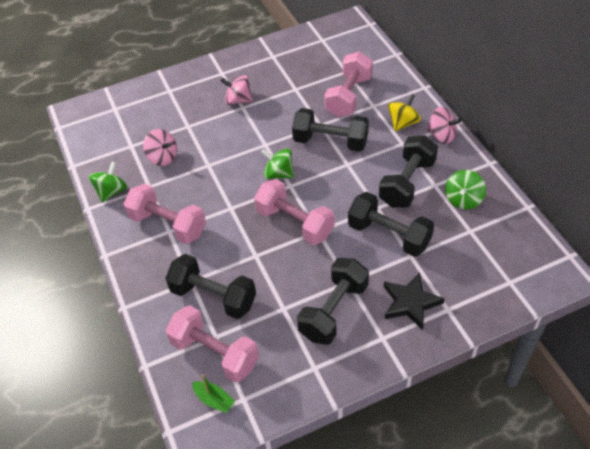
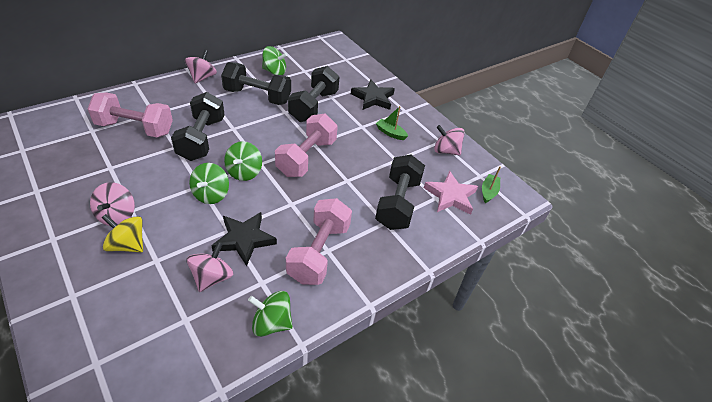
camera: 110 degrees left, 5 degrees down
pink dumbbell [166,305,259,383] -> pink star [424,171,478,215]
black dumbbell [297,258,369,345] -> green boat [376,106,408,140]
yellow spinning top [388,94,421,131] -> yellow spinning top moved to [102,214,143,252]
none -> green spinning top [189,163,229,204]
none -> black star [211,212,277,266]
none -> pink spinning top [434,125,465,156]

